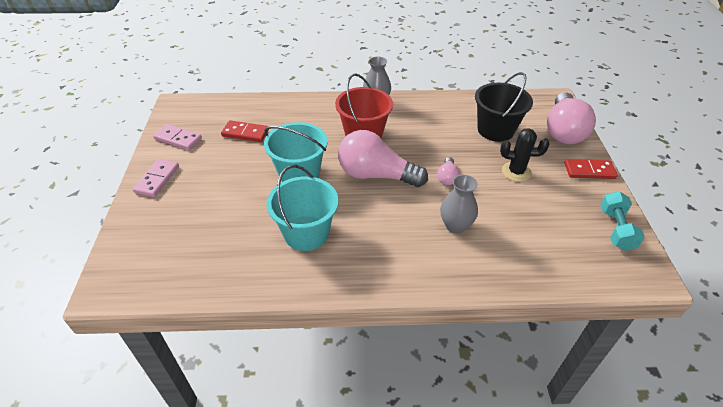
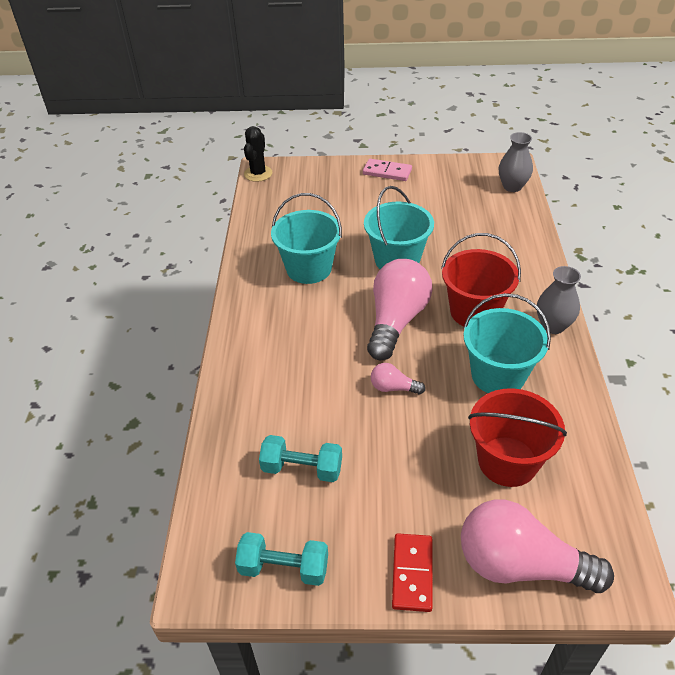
camera: 95 degrees right, 0 degrees up
pink domino [153,124,202,150] -> none
red domino [221,121,269,142] -> none
grey vase [440,175,478,234] -> grey vase moved to [499,132,533,192]
black bucket [475,72,533,142] -> red bucket [468,388,567,487]
black cactus [500,128,549,182] -> black cactus moved to [244,126,273,182]
none -> turquoise dumbbell [259,435,342,482]
none -> turquoise bucket [464,293,551,393]

